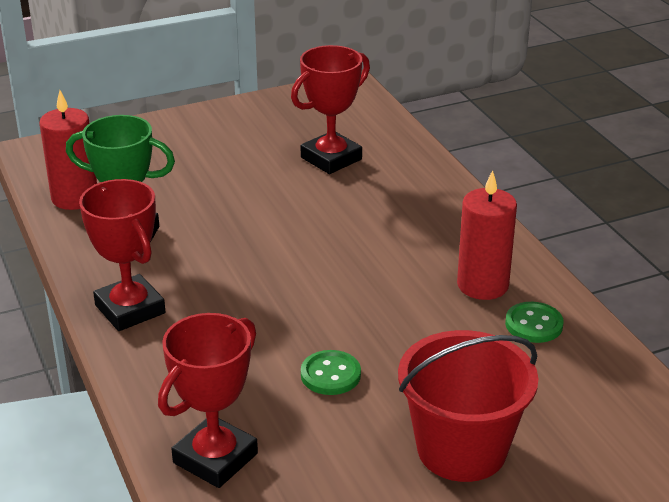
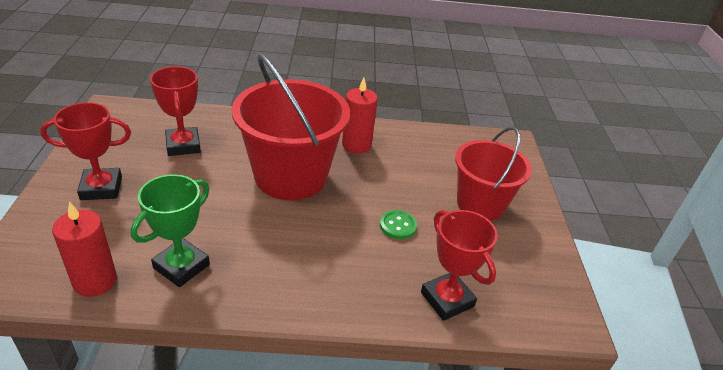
camera: 70 degrees left, 5 degrees up
red trophy [79,179,165,331] -> red trophy moved to [40,102,131,200]
green button [505,302,564,343] -> none
none -> red bucket [232,53,350,200]

